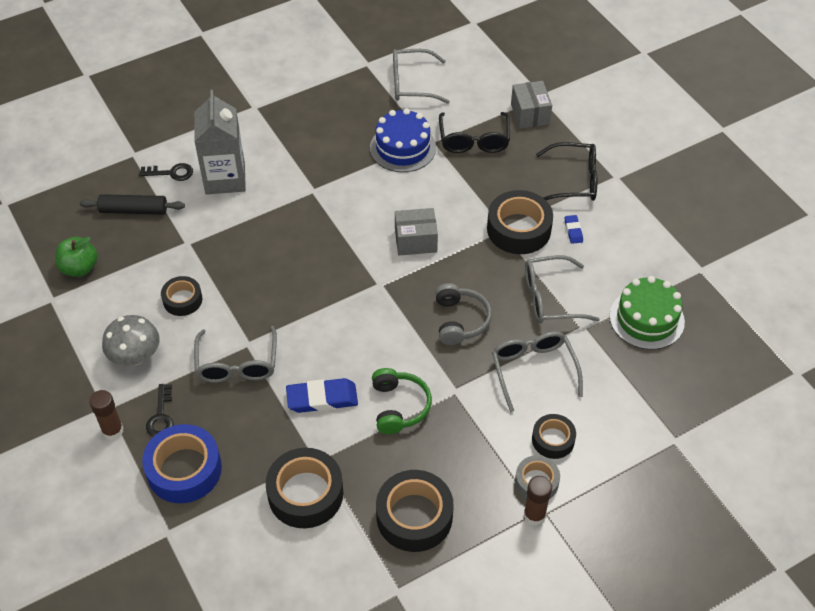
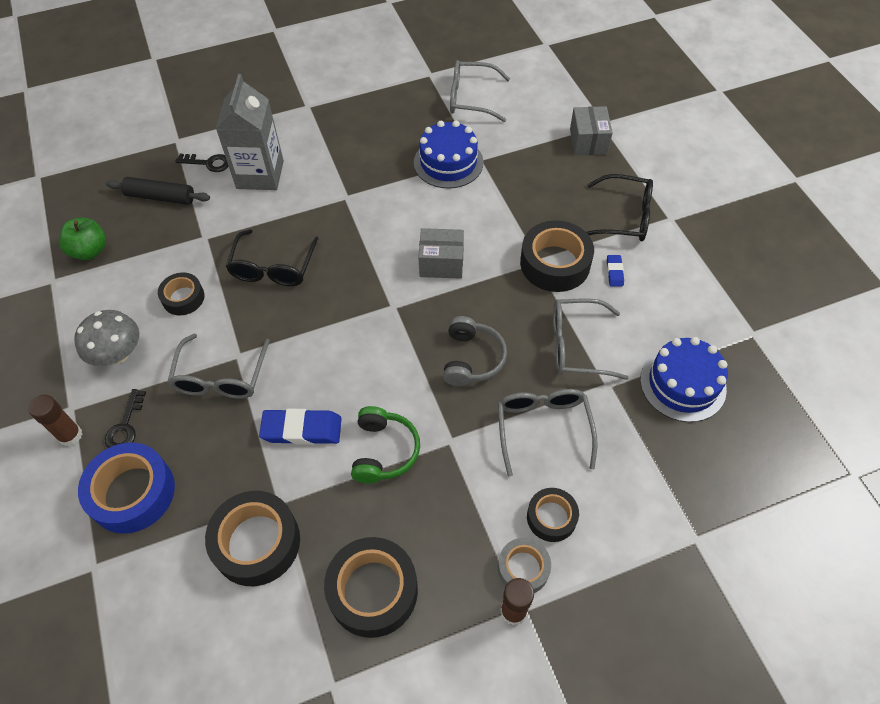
camera: 10 degrees right, 5 degrees up
black glasses [439,112,510,153] -> black glasses moved to [226,229,319,286]
green cake [610,276,685,350] -> blue cake [640,337,728,422]

